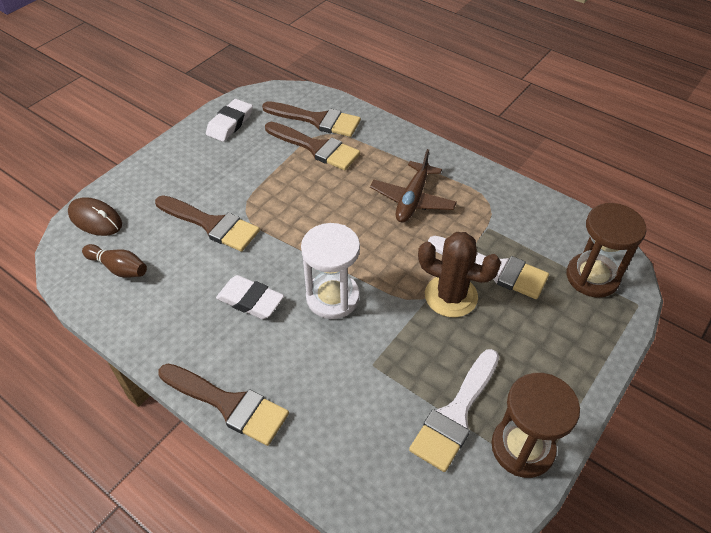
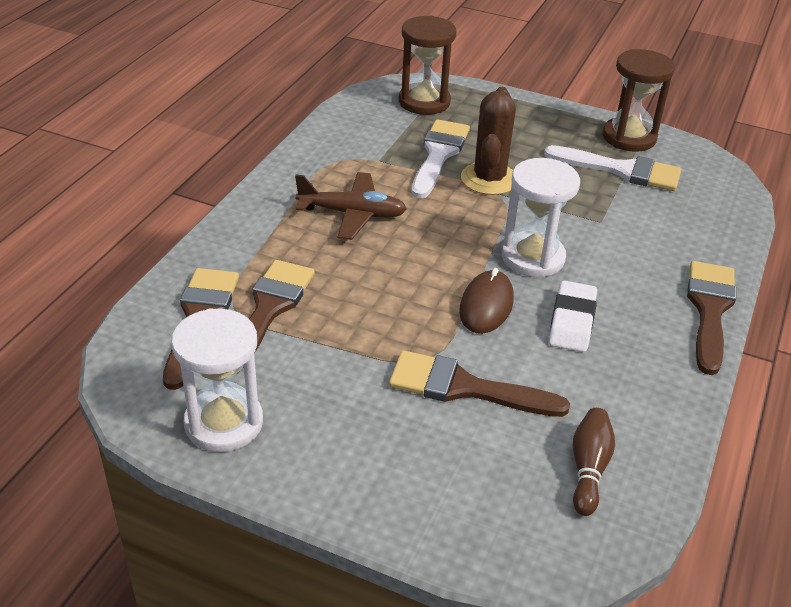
camera: 105 degrees left, 10 degrees down
brown mouse [68,197,122,236] -> brown mouse moved to [459,268,514,334]
brown brush [155,195,260,252] -> brown brush turned 90 degrees counterclockwise [389,351,570,417]
white eraser [206,99,253,142] -> white hourglass [171,308,263,452]

